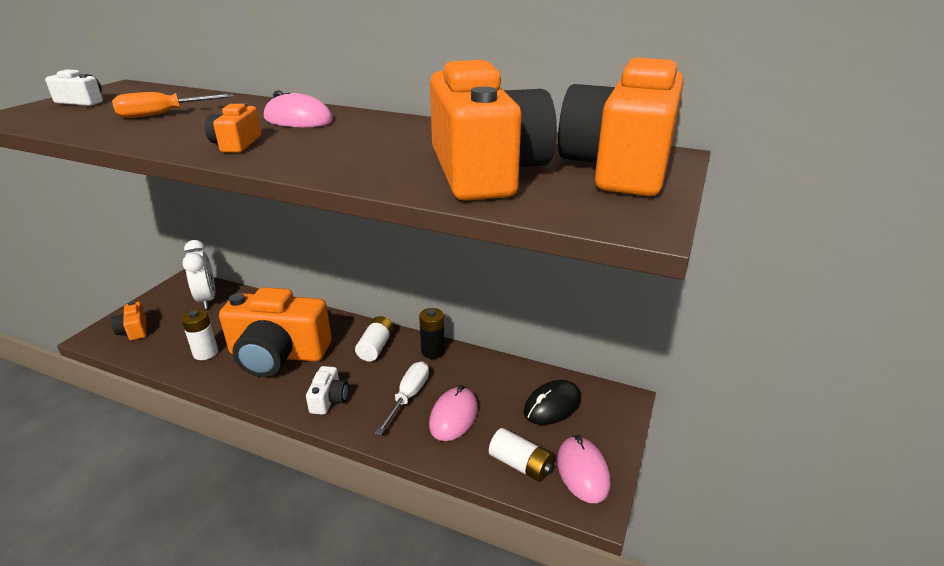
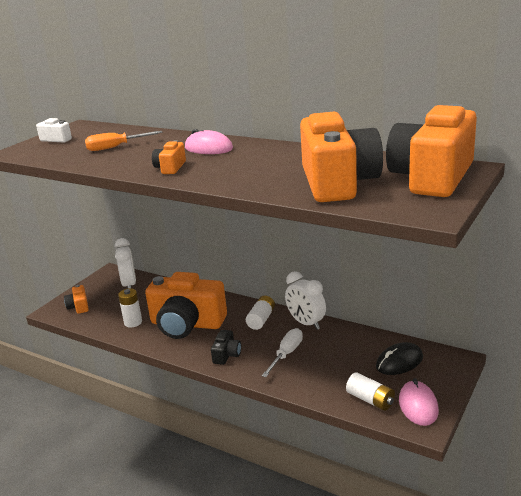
camera: 10 degrees right, 5 degrees down
white camera [306,366,348,415] -> black camera [211,330,241,365]
black battery [419,308,445,359] -> white clock [285,271,326,330]
pink mouse [429,385,478,441] -> none

